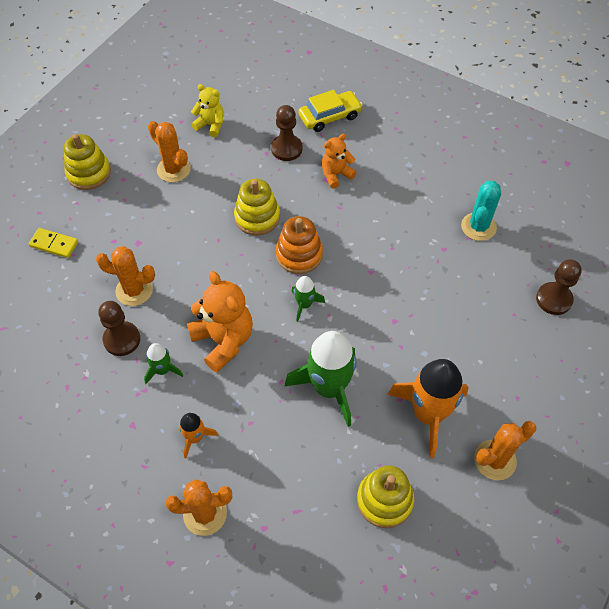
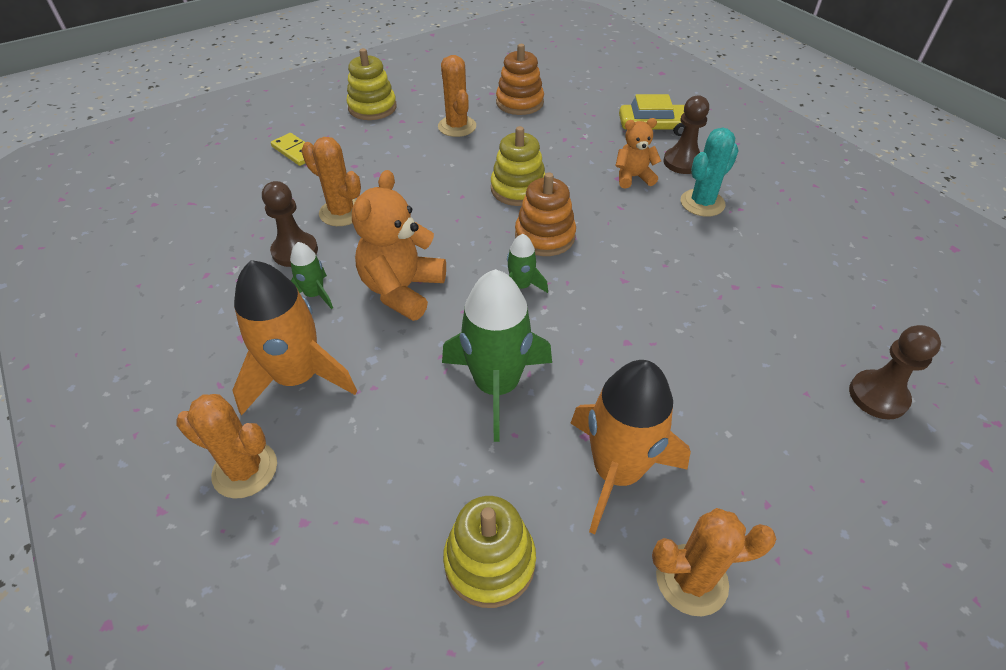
camera: 25 degrees right, 10 degrees down
orange rocket [179,413,218,458] -> orange rocket [232,260,357,415], size x2.03
orange teddy bear [187,271,253,372] -> orange teddy bear turned 150 degrees counterclockwise [352,170,446,321]
yellow teddy bear [191,84,224,137] -> orange stacking toy [496,44,544,115]
brown pawn [271,105,302,161] -> brown pawn moved to [663,95,709,174]
turquoise cactus [461,181,501,241] -> turquoise cactus moved to [681,128,739,217]

